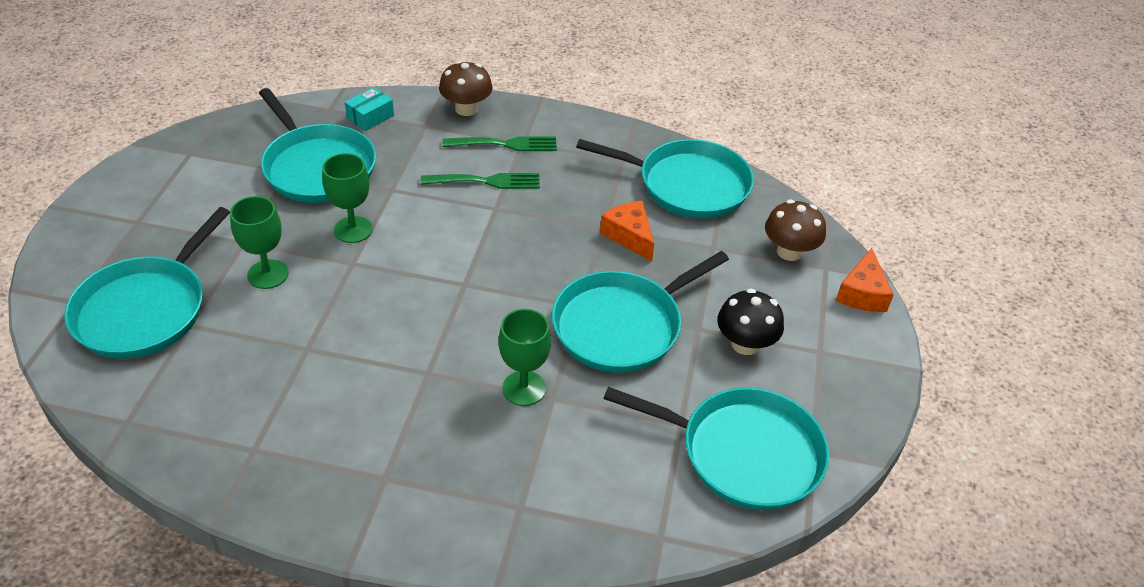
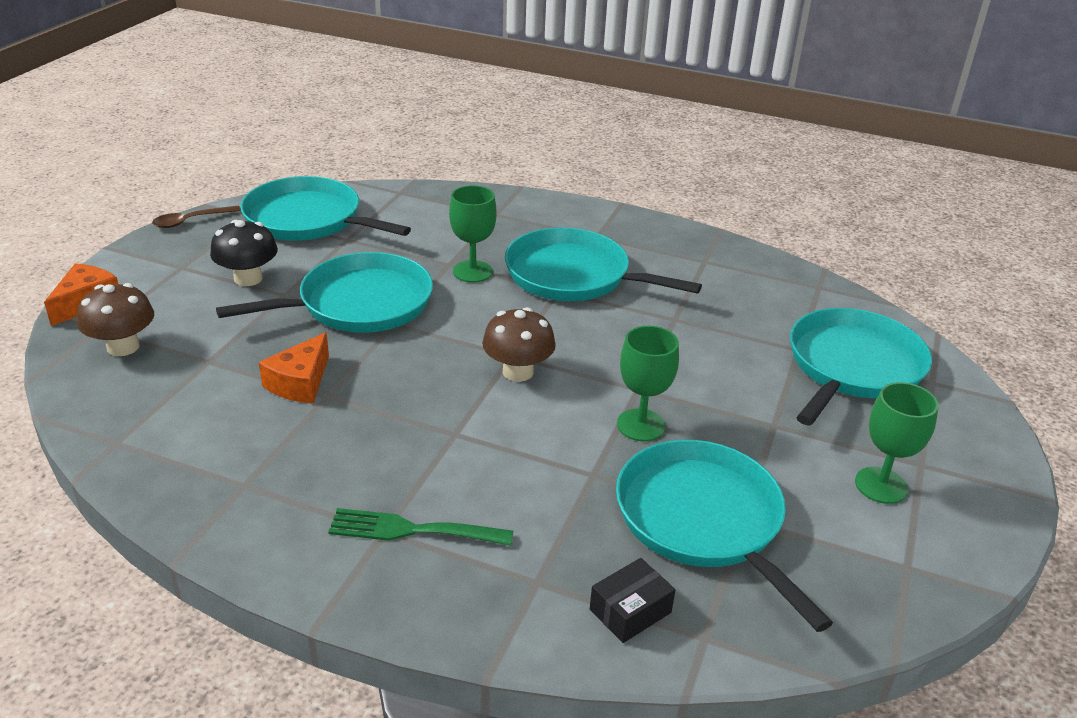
camera: 170 degrees left, 10 degrees down
green goblet [230,196,288,289] -> green goblet moved to [855,382,939,504]
turquoise box [345,87,394,131] -> black box [590,558,676,643]
green fork [421,173,540,189] -> none
brown mushroom [439,61,493,116] -> brown mushroom moved to [482,307,556,382]
turquoise pan [576,139,754,219] -> turquoise pan moved to [505,227,702,301]
orange cheese [600,201,654,261] -> orange cheese turned 45 degrees clockwise [259,332,329,404]
none -> brown spoon [152,206,241,228]

